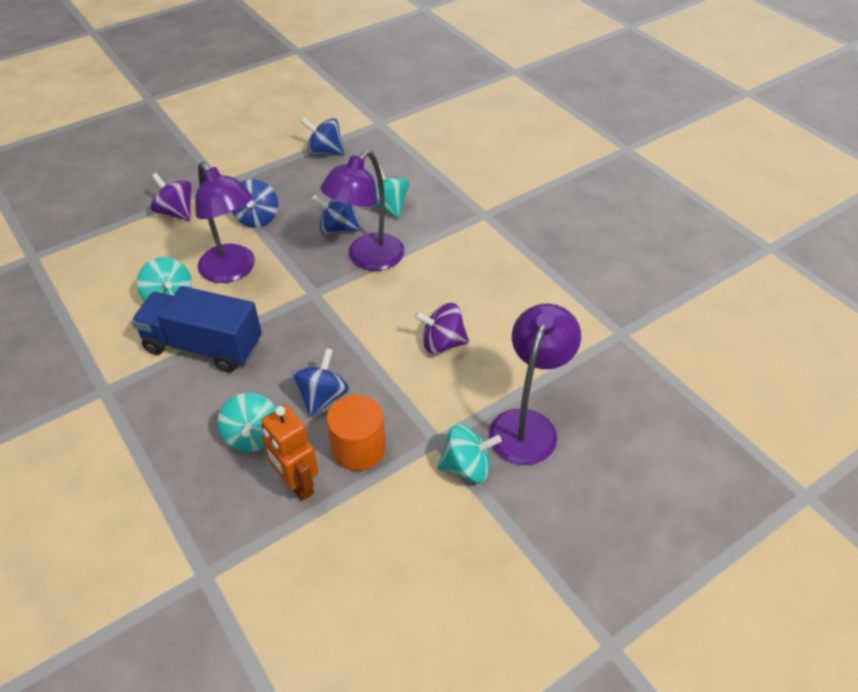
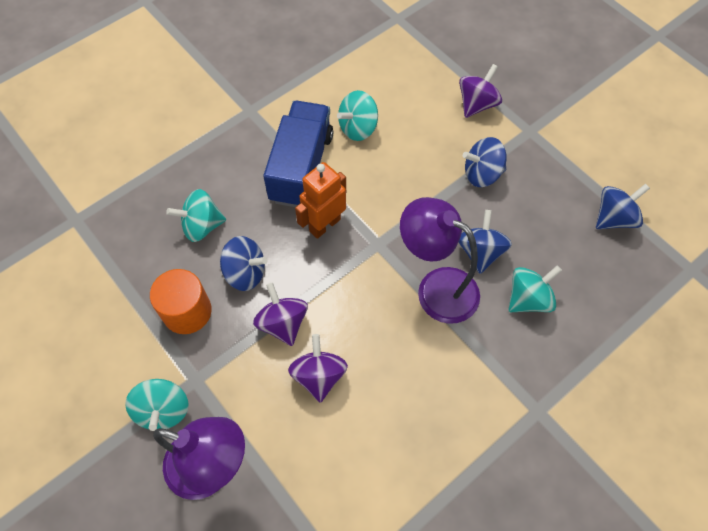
camera: 85 degrees right, 15 degrees up
purple lamp [195,162,255,283] -> none
orange robot [261,405,318,501] -> orange robot moved to [295,162,346,239]
blue spinning top [301,118,345,155] -> blue spinning top turned 45 degrees clockwise [596,184,650,229]
none -> purple spinning top [253,282,308,346]

